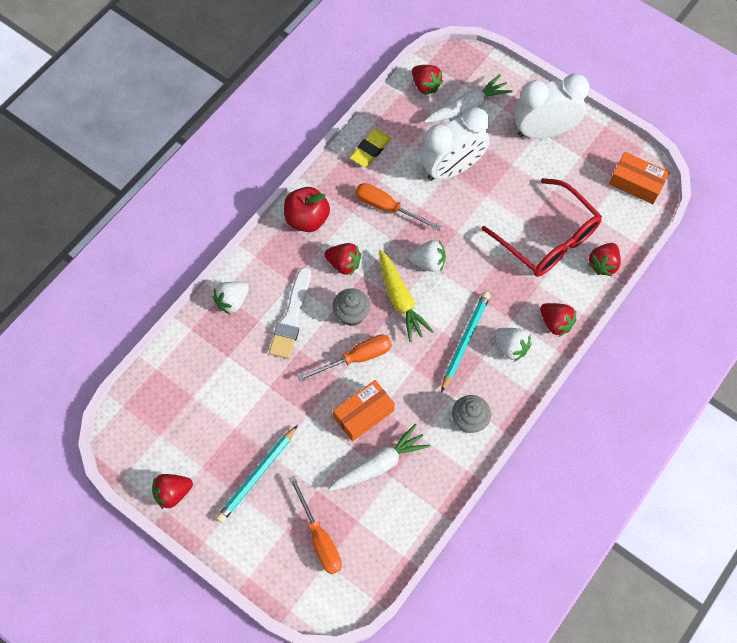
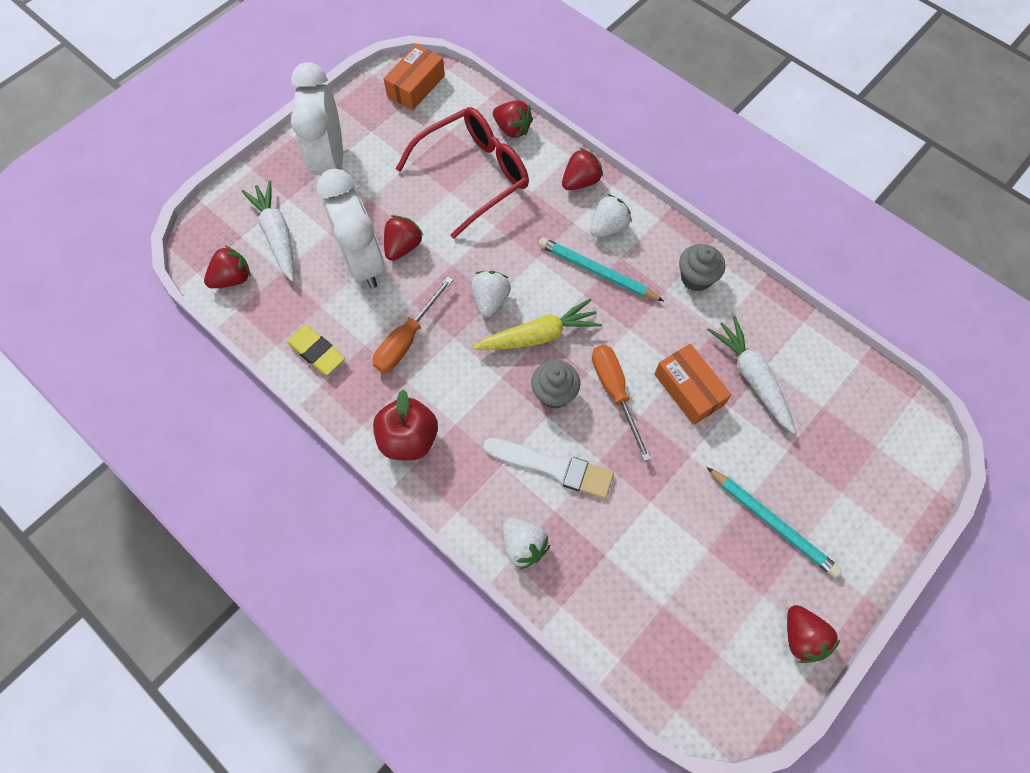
camera: 85 degrees left, 0 degrees up
orange screwdriver [289,476,342,574] -> none
red strawberry [324,243,361,275] -> red strawberry moved to [384,215,424,261]

